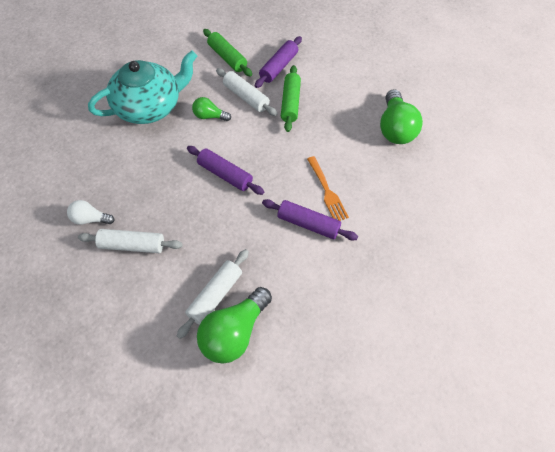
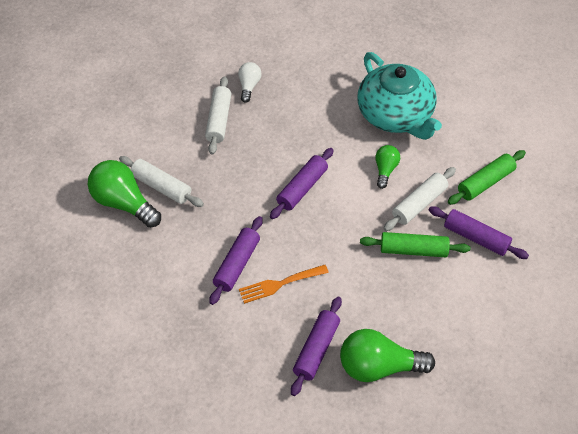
camera: 90 degrees right, 5 degrees down
none -> purple rolling pin [291,297,342,396]

